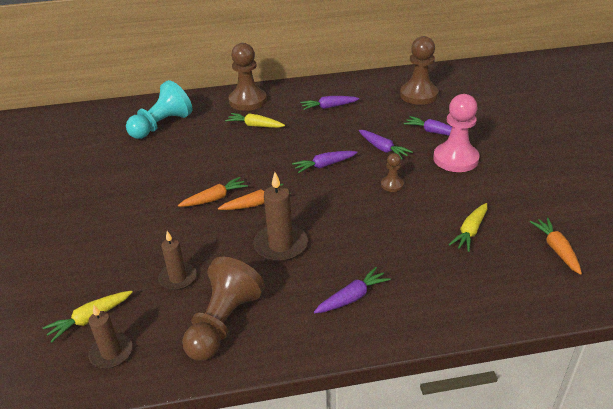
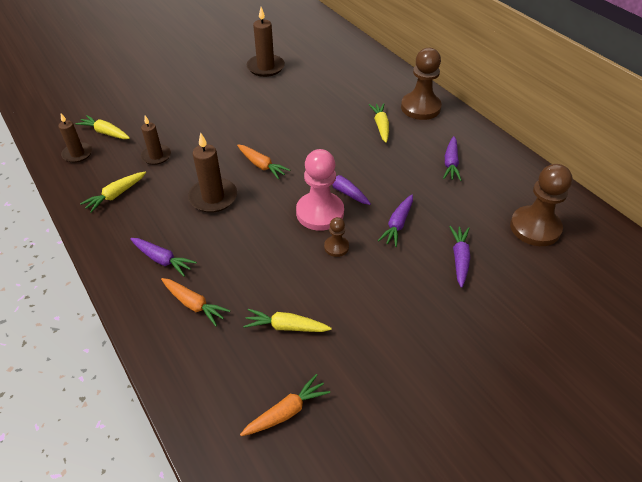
camera: 65 degrees right, 10 degrees up
turquoise pawn [126,80,192,139] -> none
orange carrot [178,177,248,207] -> orange carrot moved to [161,278,230,326]
brown pawn [182,257,265,361] -> yellow carrot [80,172,146,213]
purple carrot [300,96,359,110] -> purple carrot turned 135 degrees counterclockwise [443,136,462,181]
pink pawn [433,94,480,172] -> pink pawn moved to [296,149,344,231]
none -> brown candle [247,7,285,77]

